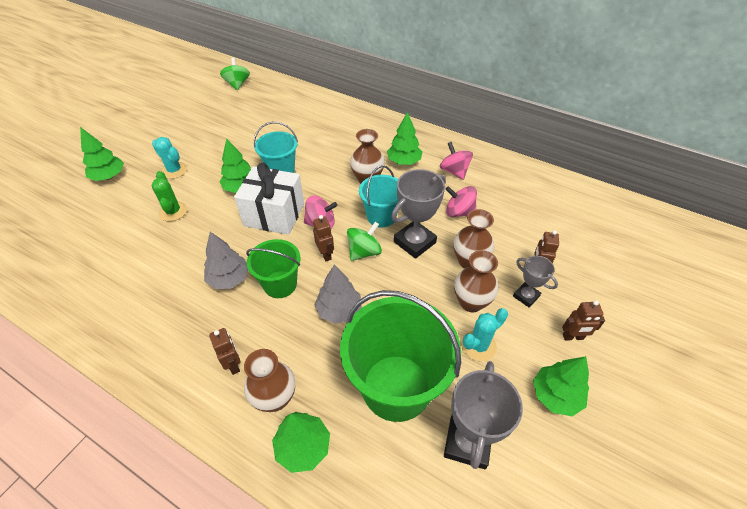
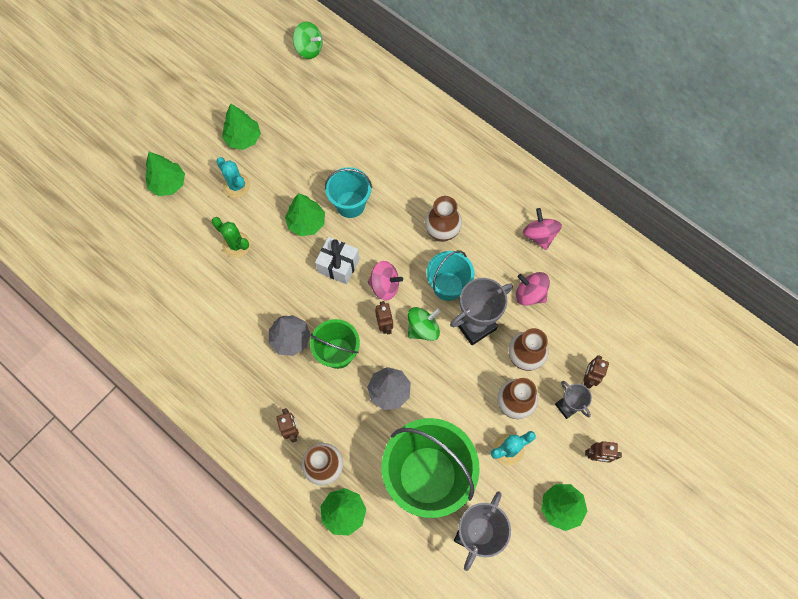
camera: 10 degrees right, 20 degrees up
green cactus [151,171,187,221] -> green cactus turned 45 degrees counterclockwise [212,217,251,258]
green spinning top [220,58,250,90] -> green spinning top turned 120 degrees clockwise [293,22,323,59]
white gift [234,162,304,235] -> white gift [315,237,359,284], size x0.65
green tree [387,112,422,165] -> green tree moved to [222,103,261,150]

